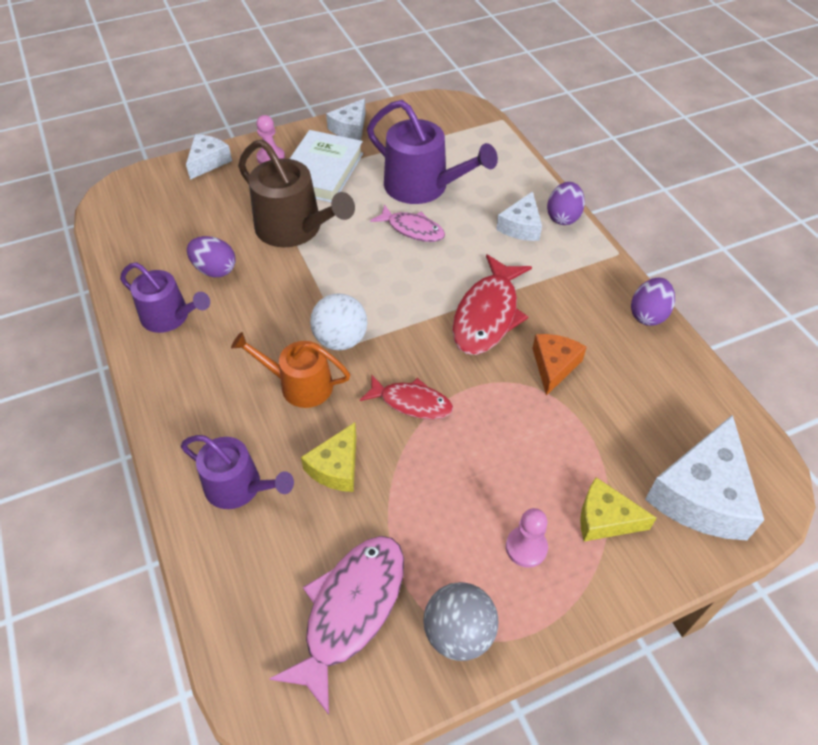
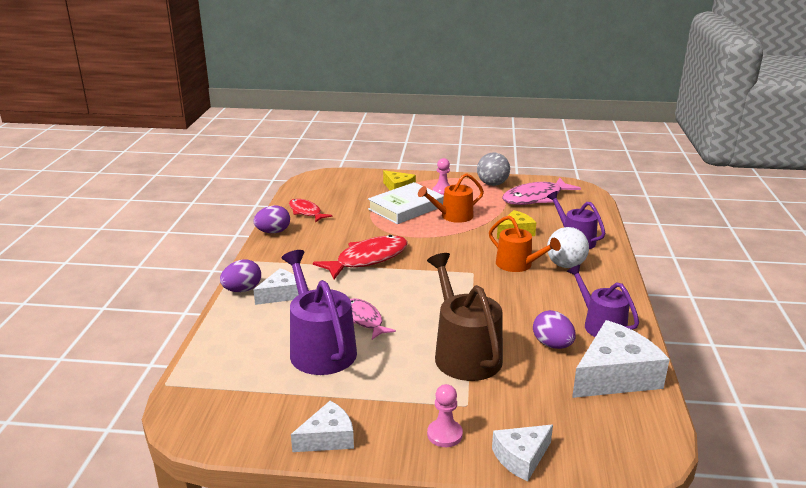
camera: 150 degrees left, 25 degrees down
white book [289,130,363,202] -> white book moved to [368,182,444,224]
white ball [310,293,367,350] -> white ball moved to [547,227,589,268]
red fish [360,375,453,419] -> red fish moved to [289,199,332,223]
orange cheese [532,334,587,396] -> none
white cheese [645,415,764,541] -> white cheese moved to [572,320,670,398]
none -> orange watering can [418,173,484,223]

